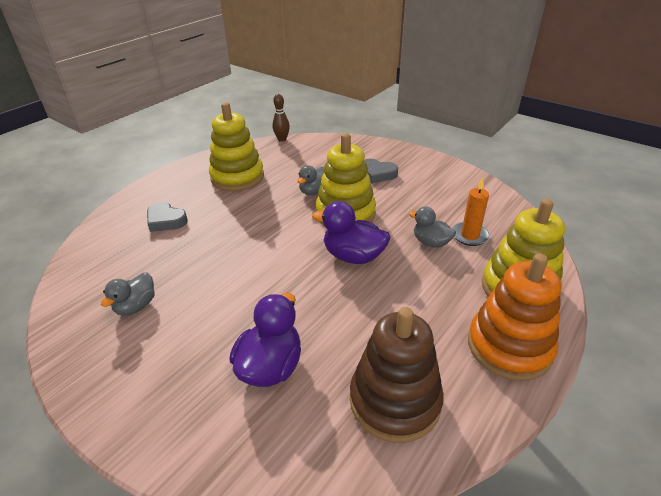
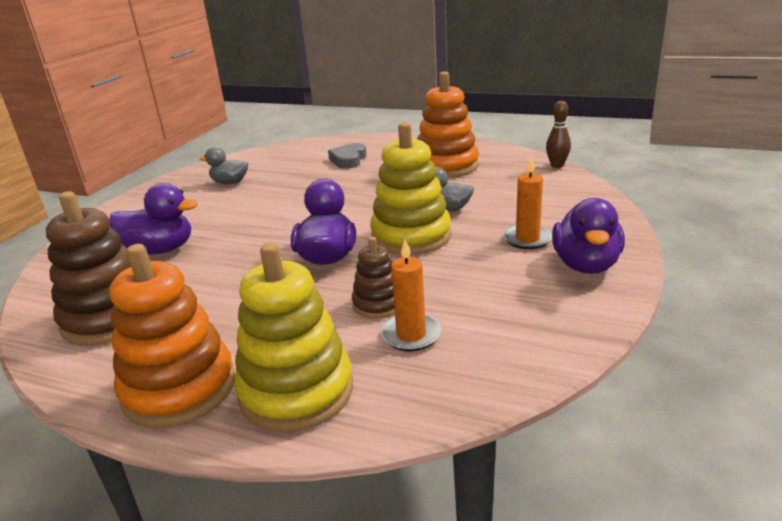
camera: 75 degrees right, 10 degrees down
yellow stacking toy [209,102,264,191] -> orange stacking toy [417,71,479,178]
grey heart [364,159,398,183] -> orange candle [503,156,552,249]
grey duck [409,206,456,248] -> brown stacking toy [352,237,395,319]
none -> purple duck [552,198,625,274]

